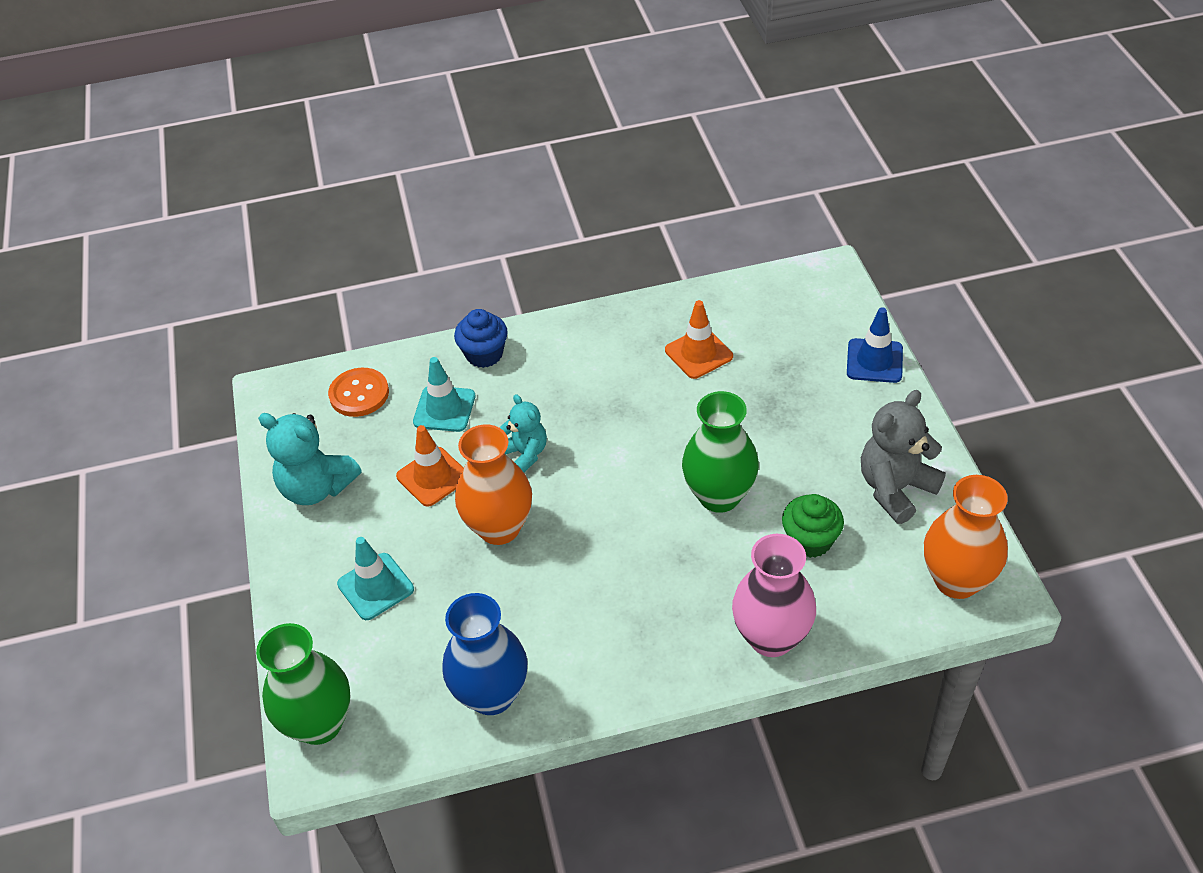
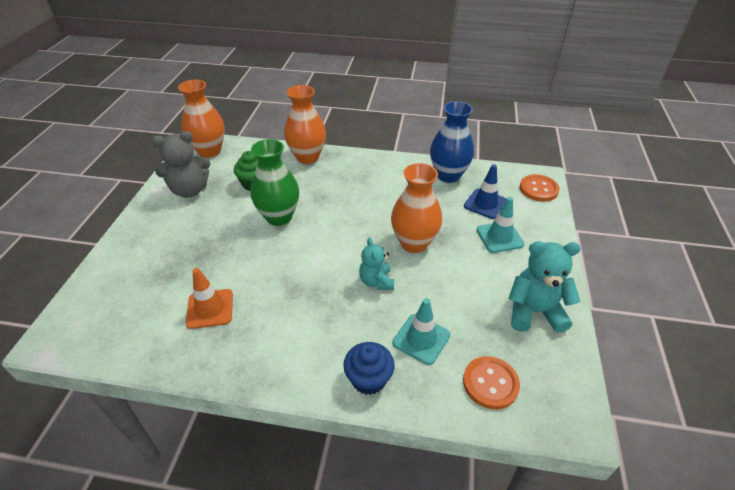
camera: 160 degrees left, 5 degrees down
green vase [256,623,351,745] -> orange button [520,174,560,202]
turquoise teddy bear [258,413,362,505] -> turquoise teddy bear turned 45 degrees counterclockwise [508,241,581,333]
orange traffic cone [396,425,464,507] -> none
pink vase [732,534,816,657] -> orange vase [284,85,326,164]
blue traffic cone [847,307,903,383] -> blue traffic cone moved to [464,164,506,219]

